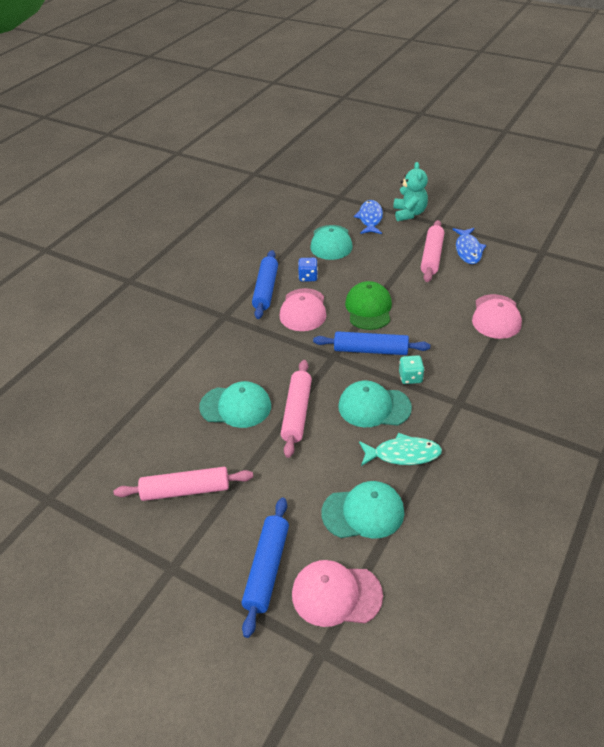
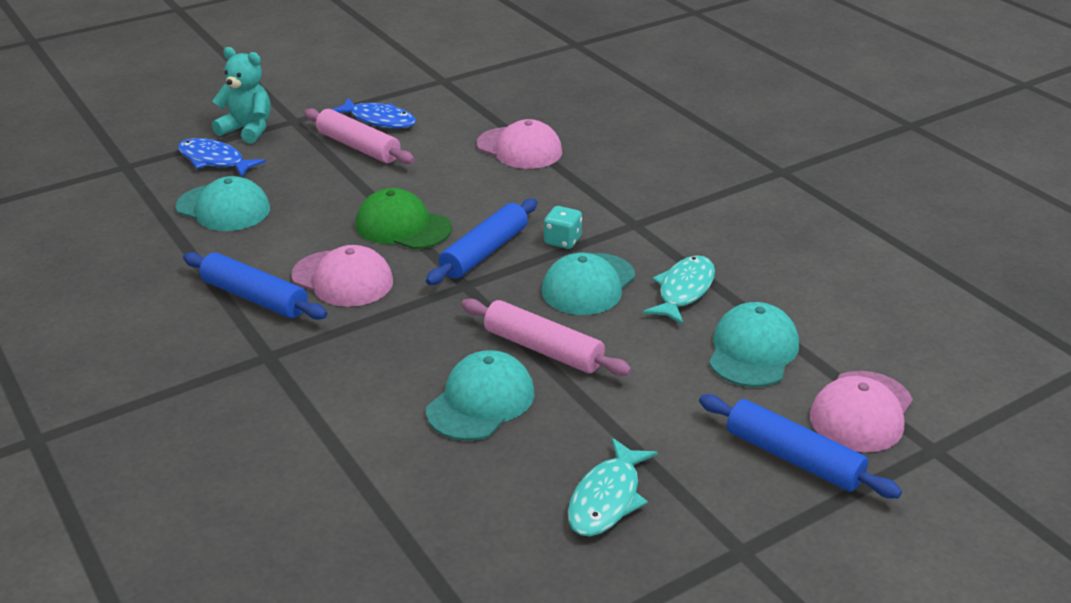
camera: 65 degrees left, 10 degrees down
pink rolling pin [114,467,253,501] -> turquoise fish [568,438,658,536]
blue dice [298,258,318,282] -> none

